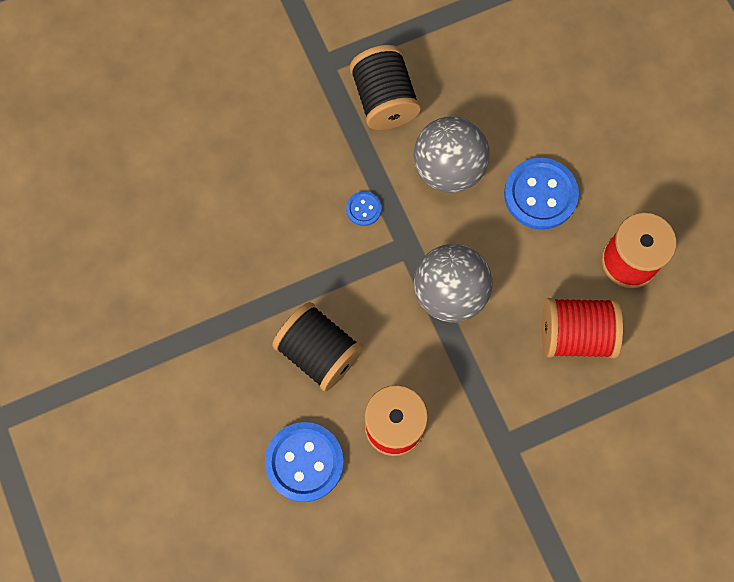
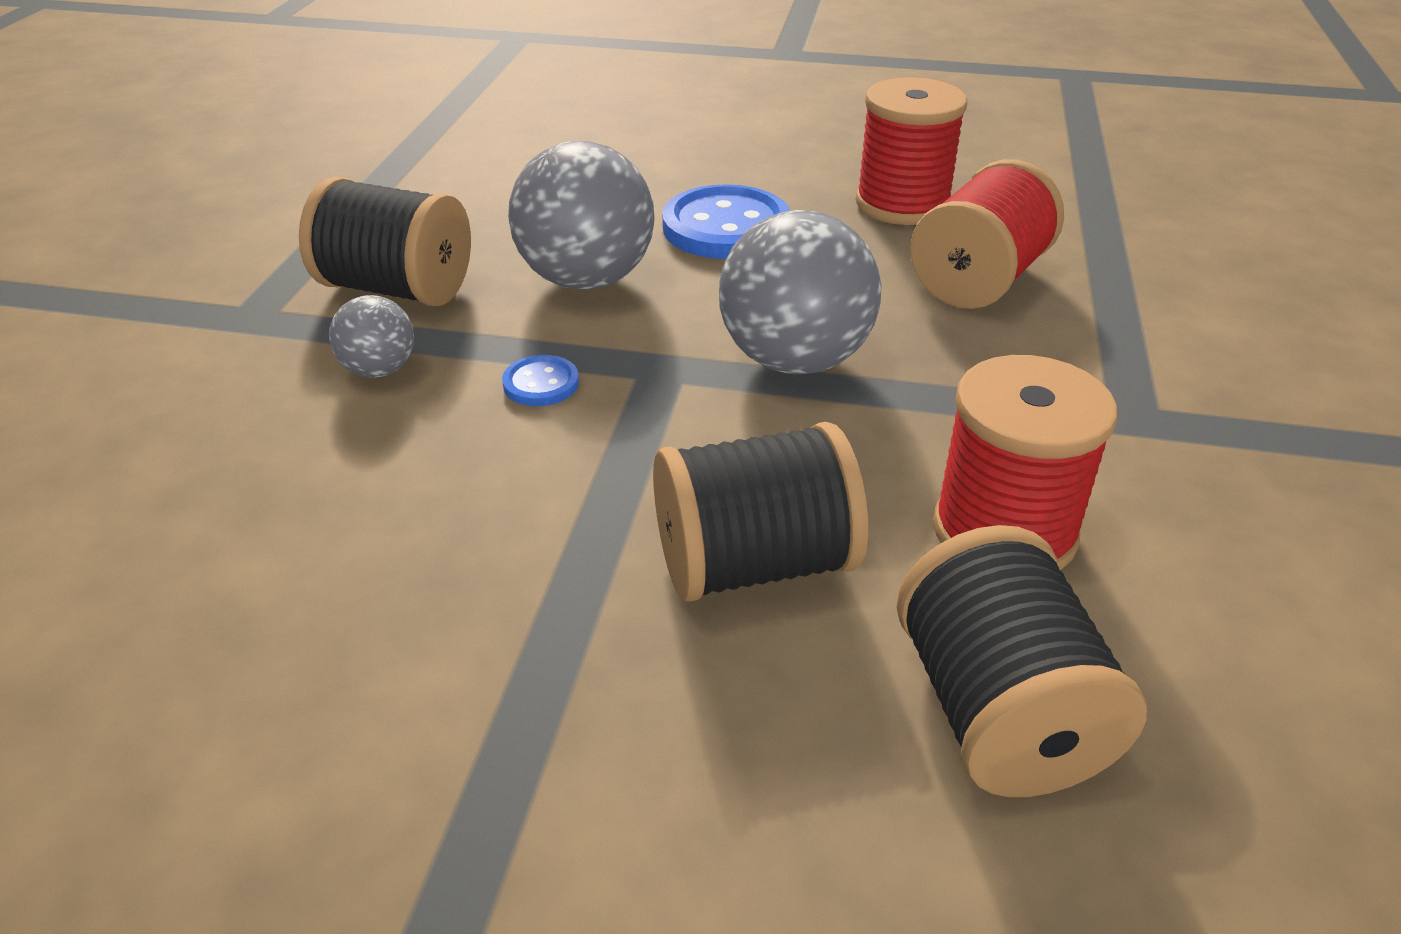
camera: 55 degrees left, 35 degrees down
blue button [265,422,344,502] -> black spool [897,525,1147,797]
none -> grey ball [329,295,415,378]

